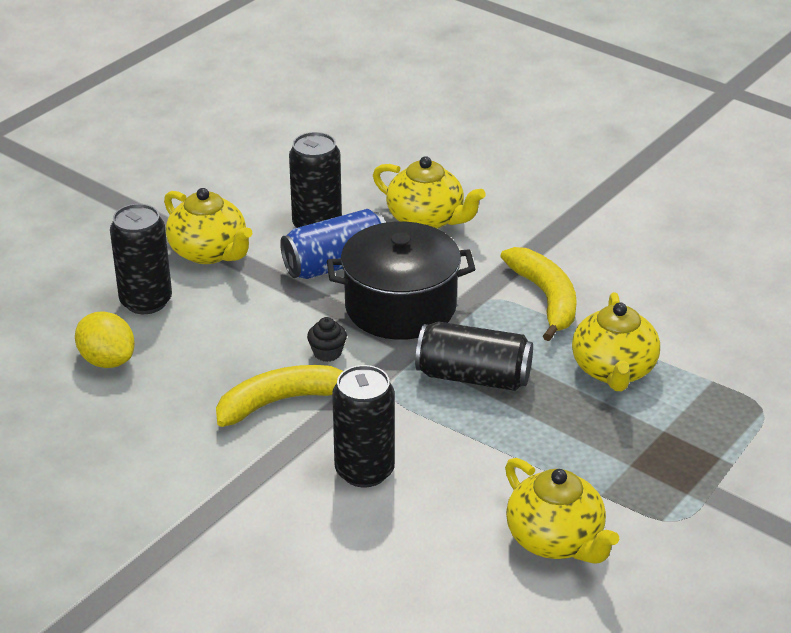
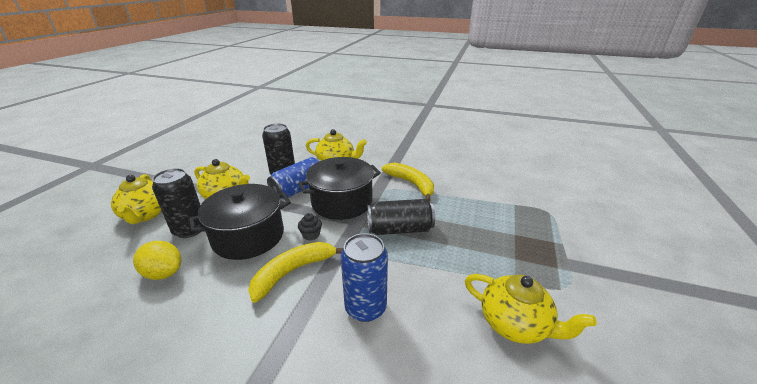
camera: 20 degrees left, 5 degrees down
black can [332,365,395,488] -> blue can [341,233,388,322]
yellow teapot [572,292,660,391] -> yellow teapot moved to [111,174,162,224]
none -> black pot [189,184,291,260]

